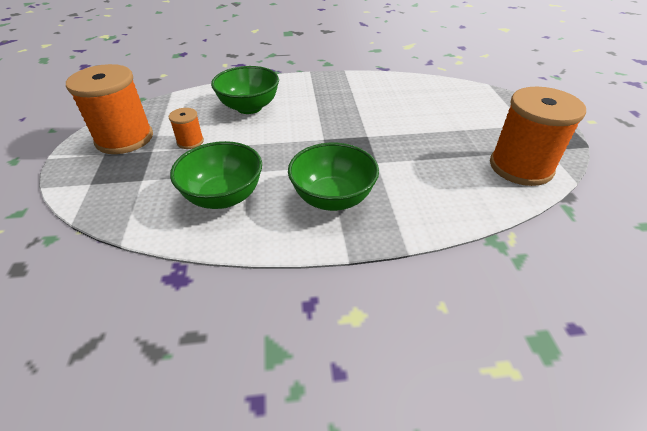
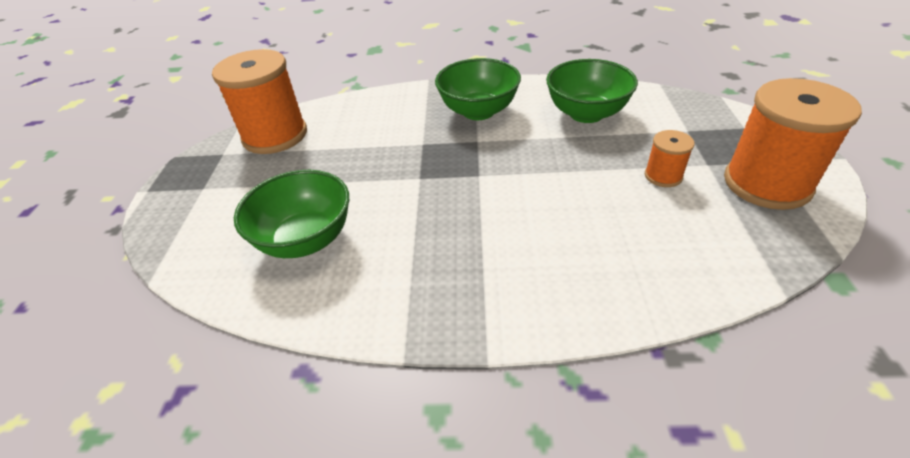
camera: 170 degrees left, 0 degrees up
green bowl [211,66,279,114] -> green bowl moved to [234,170,349,258]

